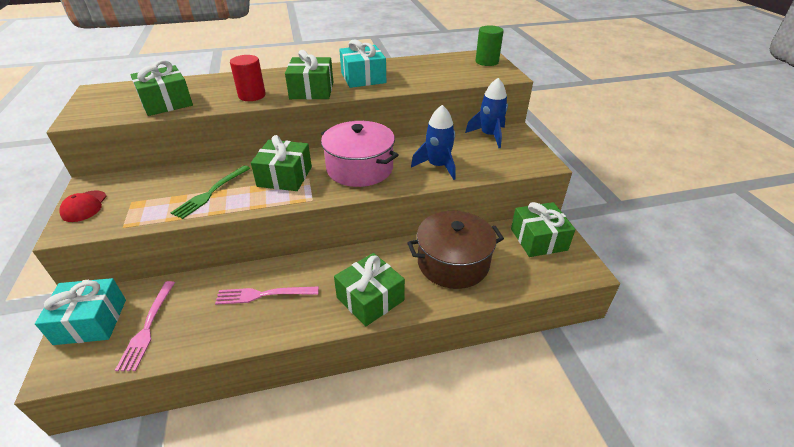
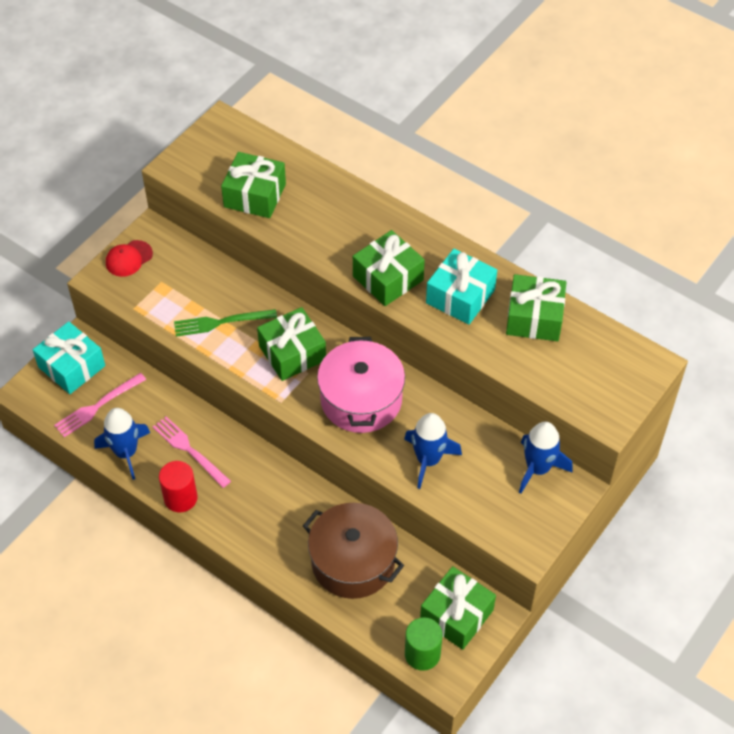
camera: 50 degrees right, 15 degrees up
red cylinder [230,55,266,101] -> red cylinder moved to [159,461,198,512]
green gift [334,253,405,327] -> green gift moved to [506,274,566,341]
green cylinder [476,25,504,66] -> green cylinder moved to [405,617,443,671]
none -> blue rocket [94,408,150,480]

